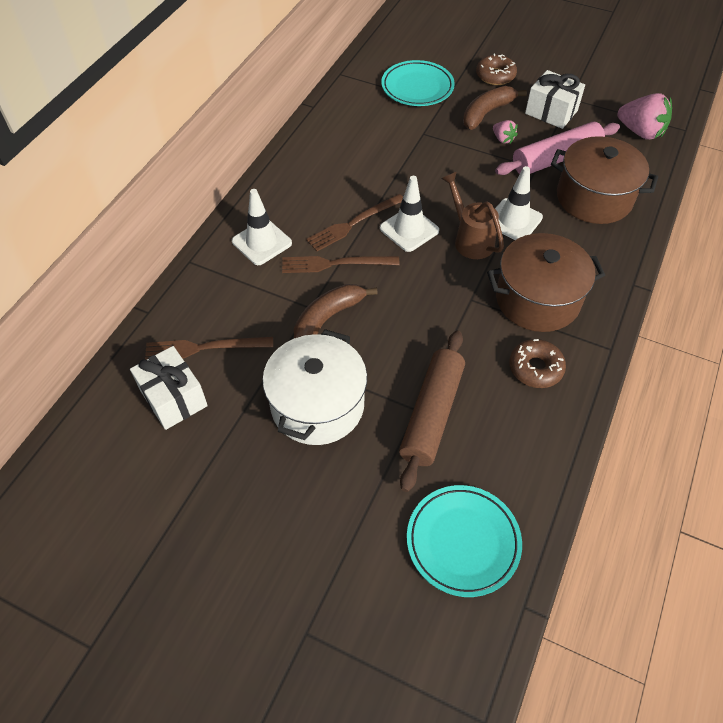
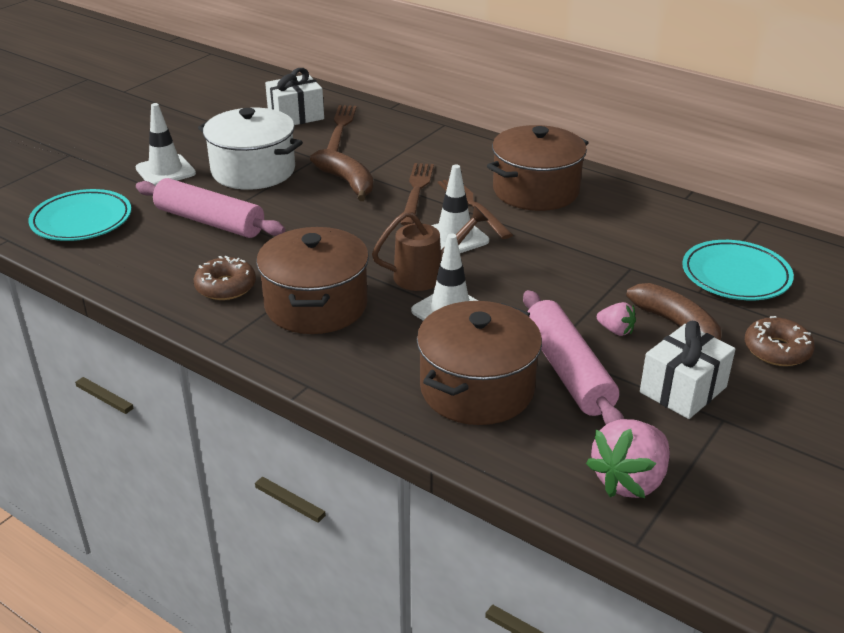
camera: 100 degrees right, 20 degrees down
white traffic cone [232,189,292,265] -> white traffic cone moved to [135,103,196,186]
brown rolling pin [399,330,465,492] -> pink rolling pin [136,178,285,238]
pink strawberry [493,120,518,144] -> pink strawberry turned 120 degrees counterclockwise [597,302,636,336]
none -> brown pot [487,125,589,211]

